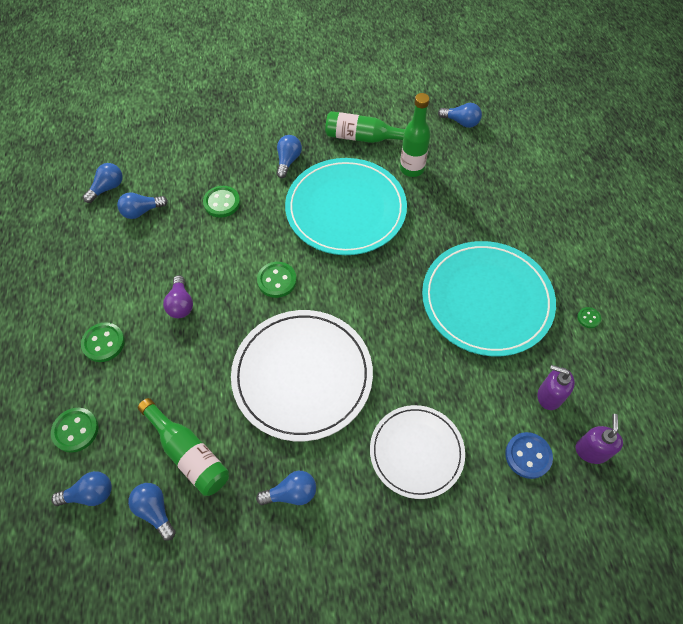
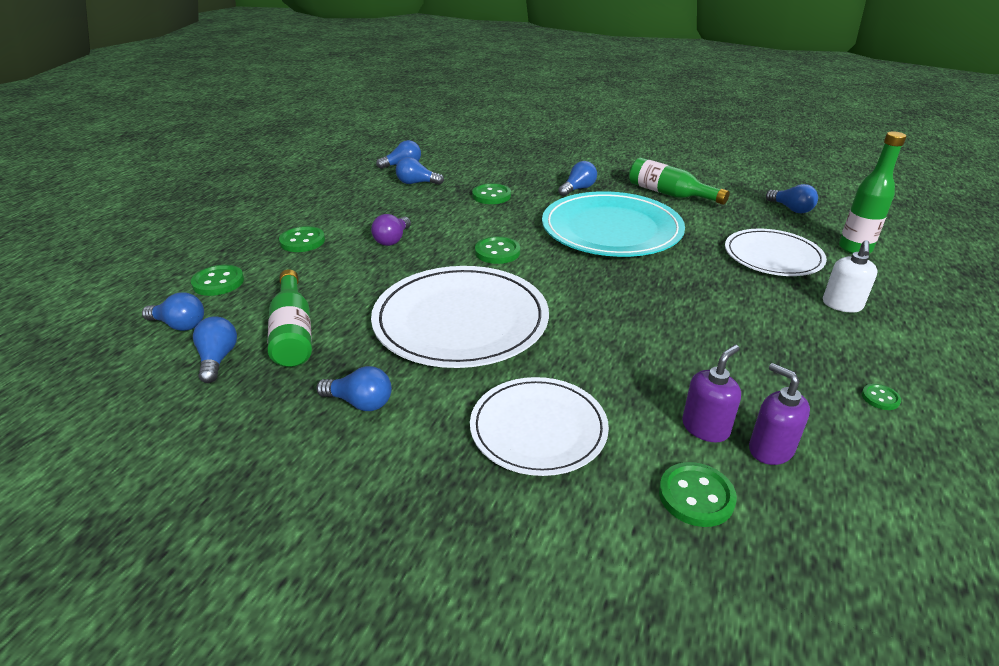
camera: 30 degrees right, 25 degrees down
green bottle [400,93,430,177] -> green bottle moved to [839,131,907,254]
turquoise plate [422,241,556,356] -> none
blue button [505,432,553,479] -> green button [659,462,737,527]
purple soap dispenser [575,414,623,464] -> purple soap dispenser moved to [682,345,741,443]
none -> white plate [725,229,827,276]
none -> white soap dispenser [823,240,878,313]

